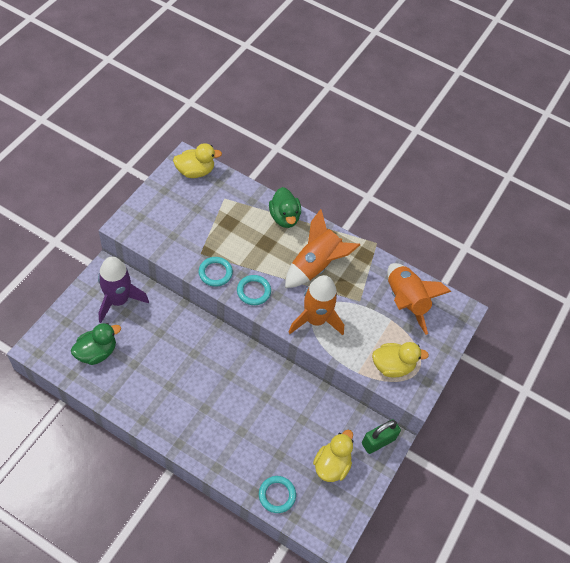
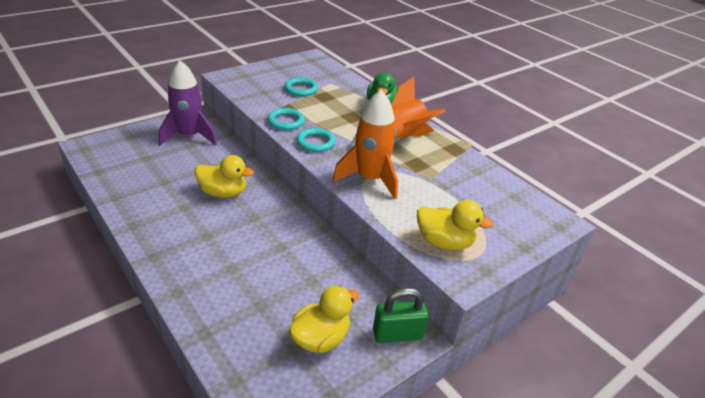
camera: 25 degrees right, 20 degrees down
green duck [71,323,121,365] -> none
yellow duck [173,143,222,178] -> yellow duck moved to [194,155,254,198]
turquoise ring [259,476,296,513] -> turquoise ring moved to [284,77,318,96]
orange rocket [387,263,452,335] -> none

